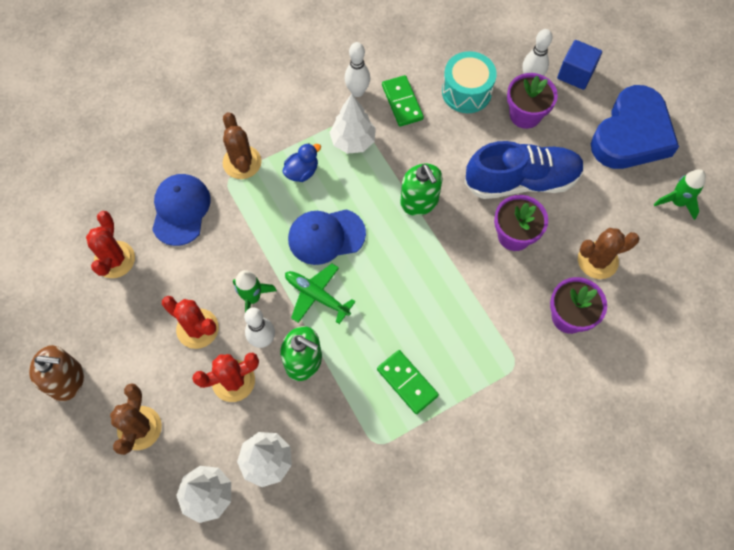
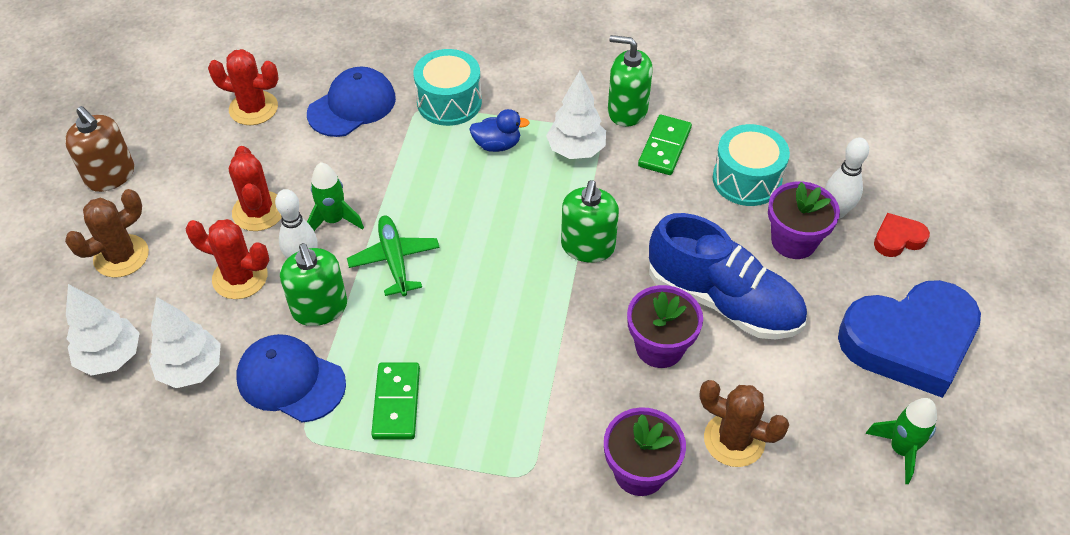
camera: 40 degrees right, 15 degrees down
red cactus [86,211,135,278] -> red cactus turned 60 degrees clockwise [208,49,279,125]
brown cactus [223,112,262,179] -> turquoise drum [413,49,482,126]
blue cap [288,209,366,265] -> blue cap moved to [236,334,346,422]
white bowling pin [345,42,370,97] -> green soap dispenser [608,35,653,127]
blue cube [557,40,602,90] -> red heart [874,213,930,257]

